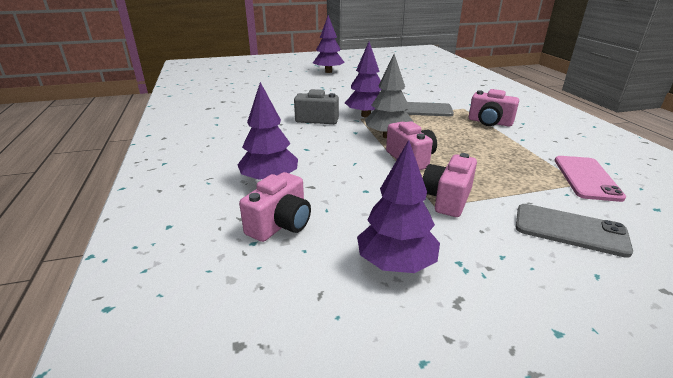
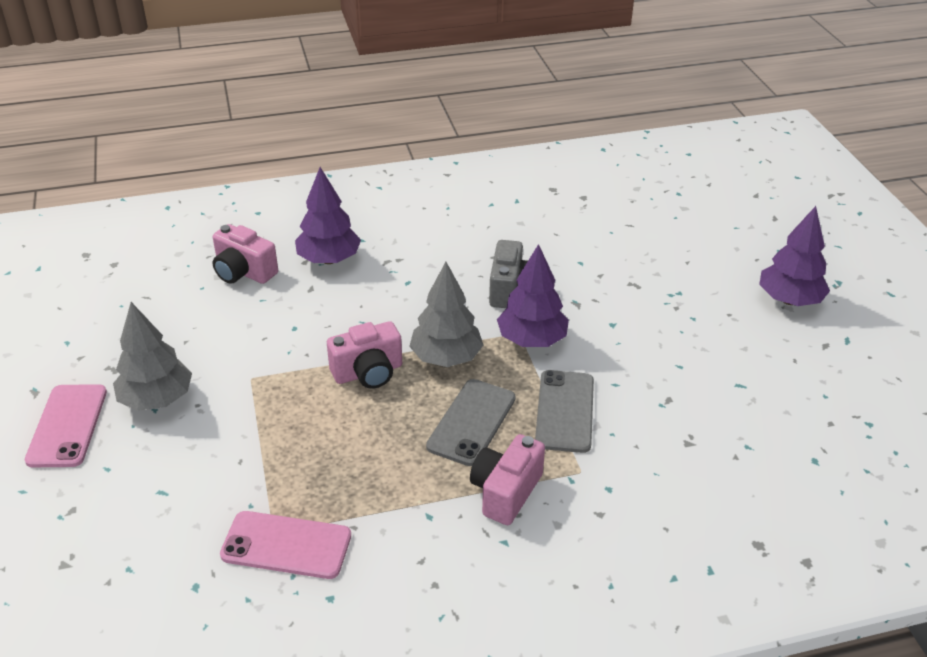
camera: 90 degrees right, 10 degrees up
purple tree [357,140,440,273] -> none
pink camera [423,153,477,217] -> none
grey phone [516,204,633,258] -> grey phone moved to [426,379,516,466]
none -> pink phone [25,384,107,467]
none -> grey tree [113,302,192,411]

